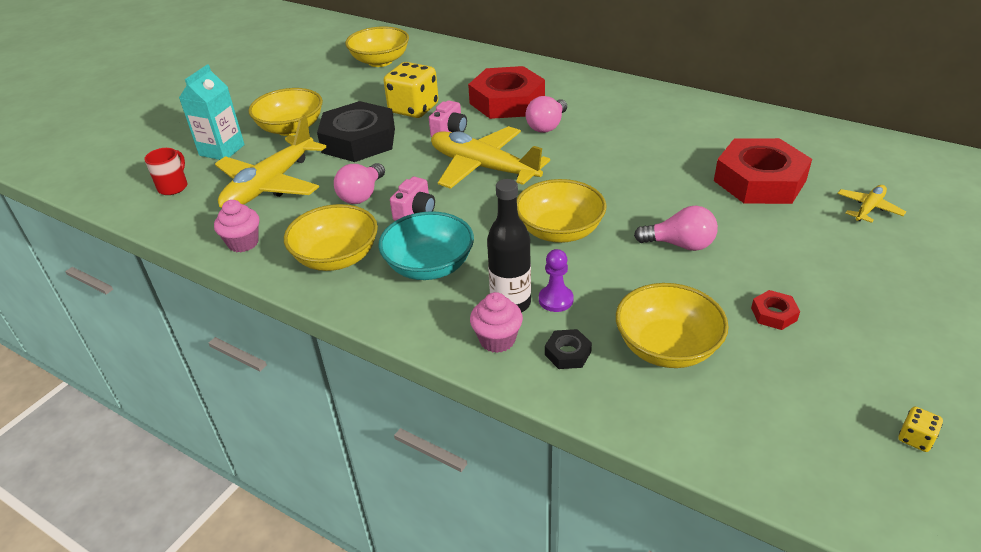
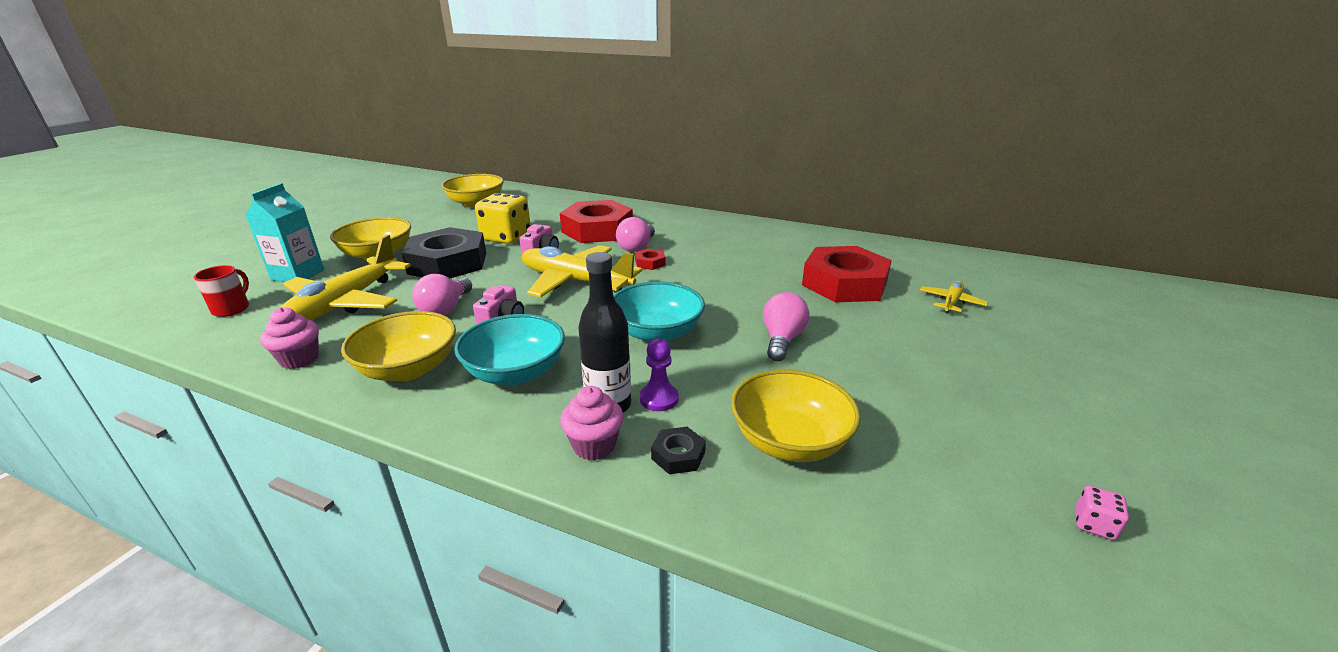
camera: 10 degrees left, 10 degrees down
yellow bowl [517,179,606,243] -> turquoise bowl [613,282,705,342]
pink light bulb [634,206,718,251] -> pink light bulb turned 75 degrees counterclockwise [763,292,810,361]
red nut [751,290,800,330] -> red nut moved to [635,248,666,270]
yellow dice [899,406,943,452] -> pink dice [1075,485,1129,540]

